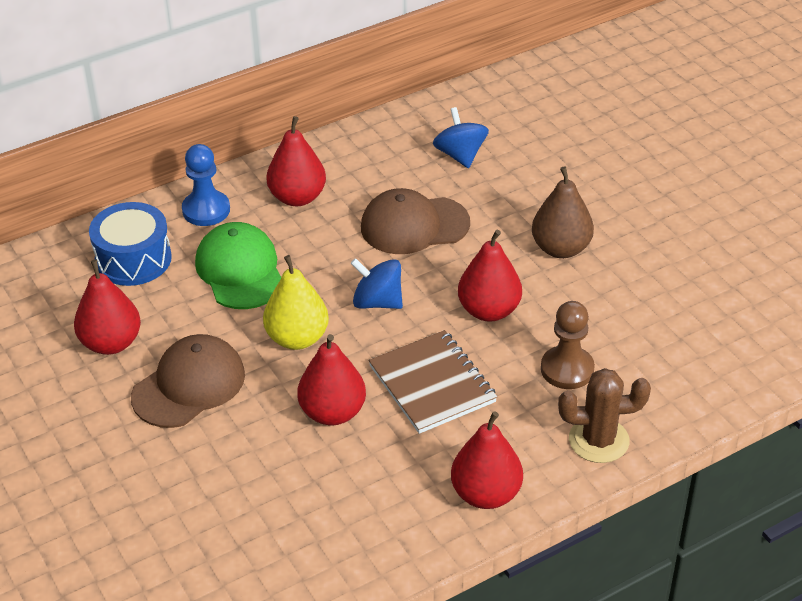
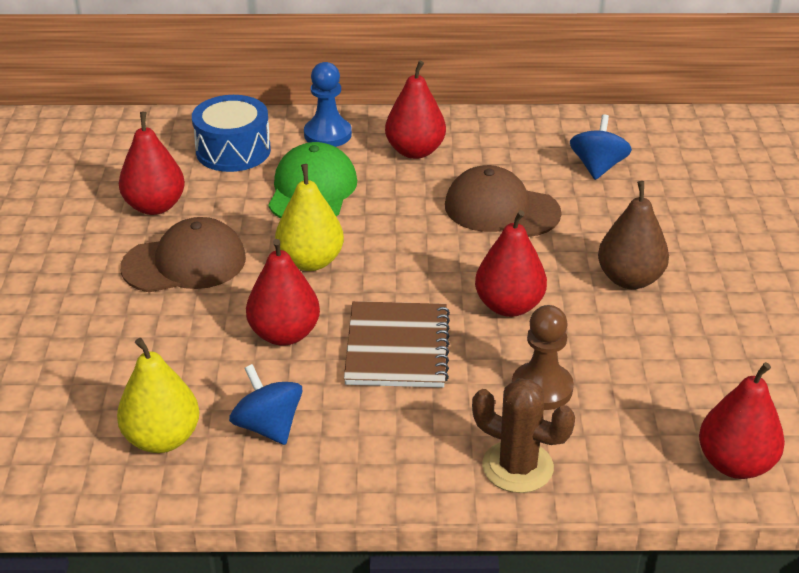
camera: 30 degrees right, 5 degrees down
blue spinning top [351,258,403,309] -> blue spinning top moved to [229,364,303,445]
red pear [451,411,523,509] -> red pear moved to [699,362,785,479]
none -> yellow pear [117,338,200,453]

